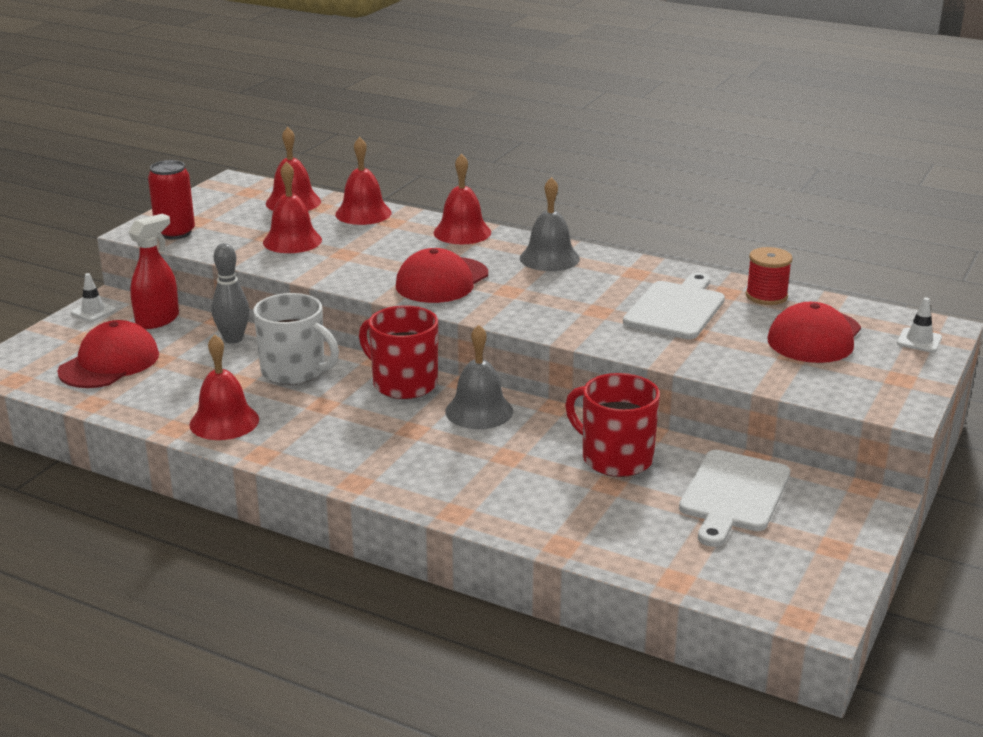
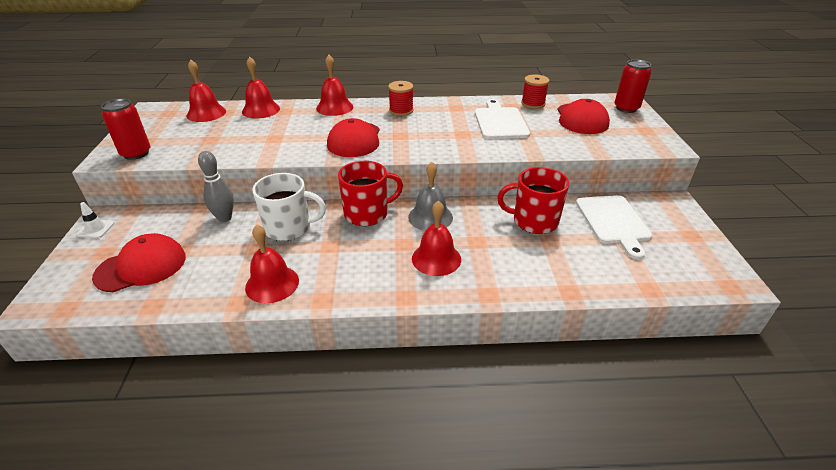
camera: 30 degrees left, 10 degrees up
red cap [57,320,159,388] -> red cap turned 60 degrees clockwise [92,233,186,292]
red spray bottle [128,214,179,329] -> none
red bell [263,161,322,253] -> red bell moved to [412,201,461,276]
red mug [359,305,438,399] -> red mug turned 150 degrees clockwise [338,161,403,226]
grey bell [520,177,580,271] -> red spool [388,81,414,116]
white traffic cone [897,298,942,352] -> red can [615,59,651,113]

